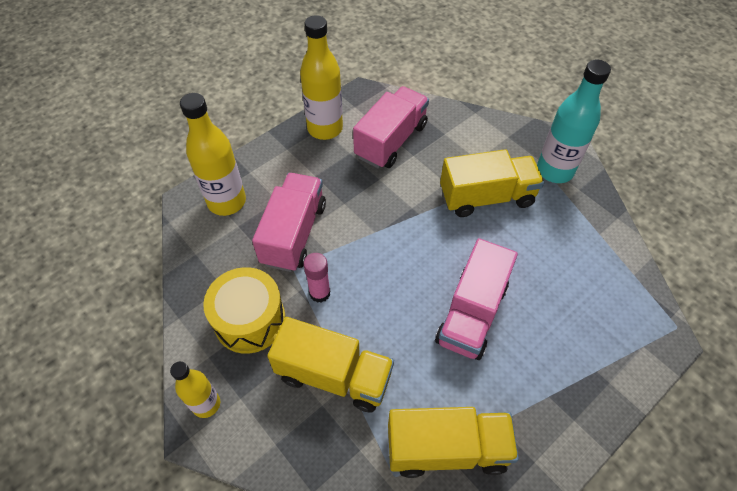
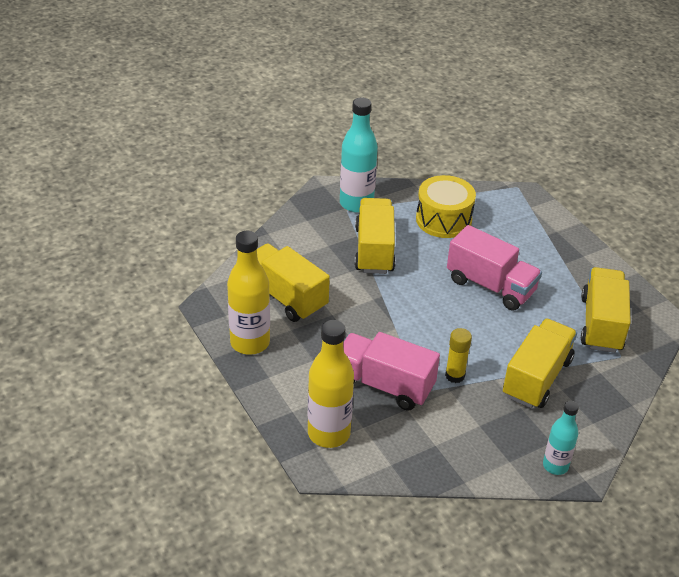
camera: 80 degrees left, 15 degrees down
yellow bottle [170,361,220,418] -> turquoise bottle [543,401,579,475]
yellow drum [203,267,286,354] -> yellow drum moved to [416,175,476,238]
pink glue stick [303,253,330,303] -> yellow glue stick [445,328,472,383]
pink truck [353,86,429,169] -> yellow truck [257,243,330,322]

